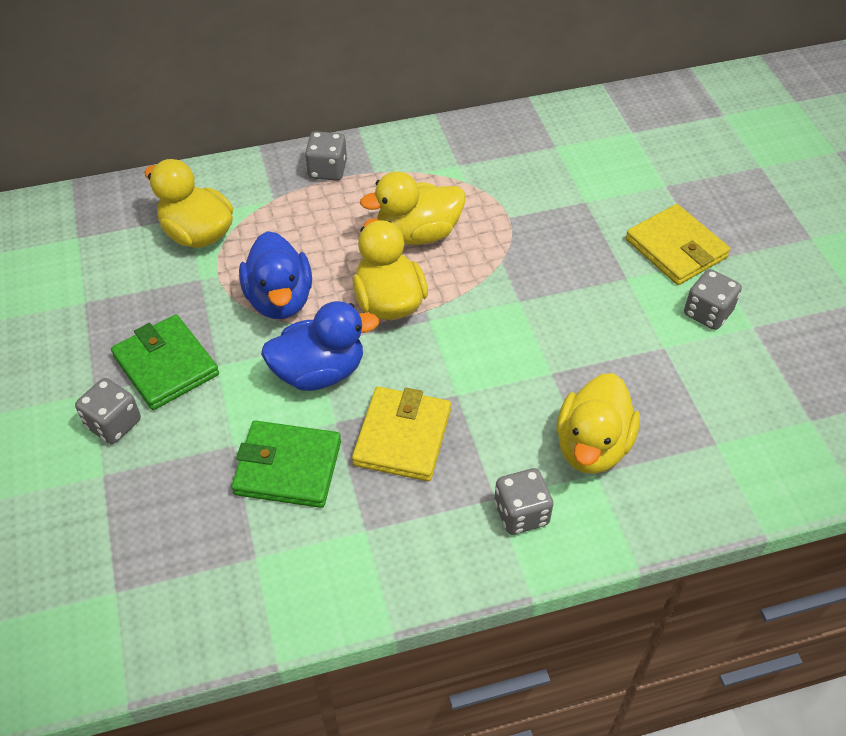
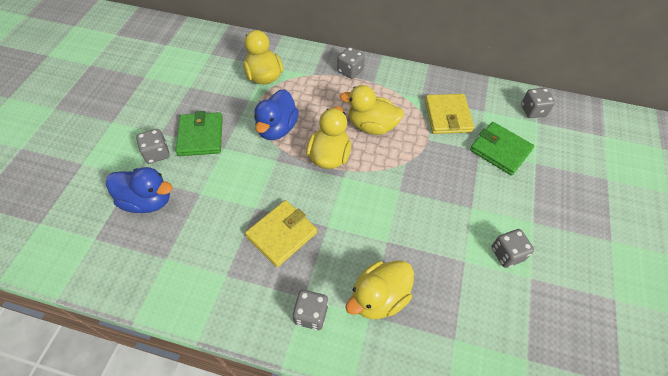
camera: 30 degrees right, 5 degrees up
green wallet [231,421,341,508] -> green wallet moved to [470,122,534,175]
blue duck [261,301,379,391] -> blue duck moved to [106,167,172,213]
yellow wallet [626,204,730,285] -> yellow wallet moved to [425,94,474,134]
none -> grey dice [521,88,555,118]

